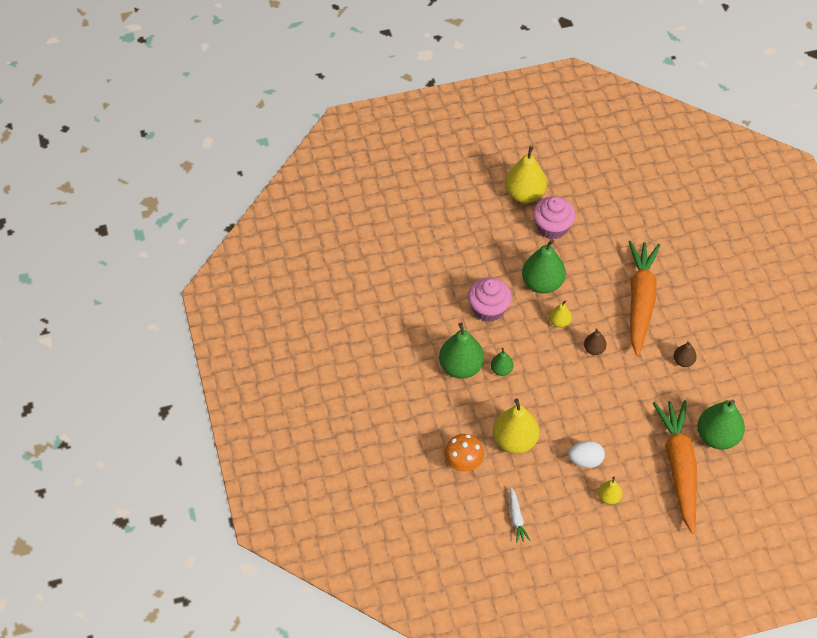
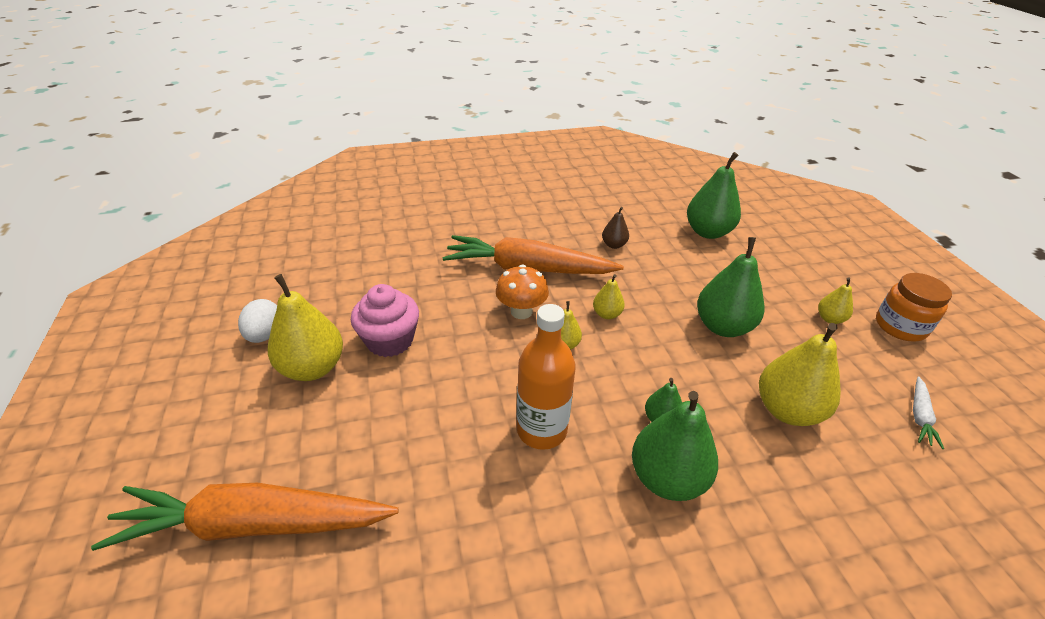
camera: 90 degrees left, 15 degrees down
orange mushroom [444,434,484,471] -> orange mushroom moved to [496,265,549,319]
pink cupcake [468,278,512,322] -> orange bottle [517,304,576,450]
white carrot [510,487,530,543] -> white carrot turned 120 degrees clockwise [913,376,944,449]
green pear [522,239,566,294] -> green pear moved to [697,237,765,337]
white egg [568,441,605,468] -> white egg moved to [238,299,277,343]
brown pear [584,329,607,355] -> yellow pear [593,274,625,319]
orange carrot [653,400,697,534] -> orange carrot moved to [91,483,398,551]
none -> orange jar [876,273,952,341]

